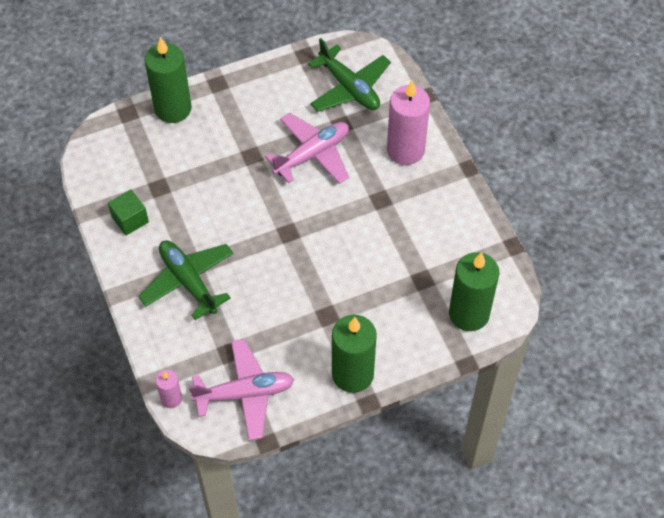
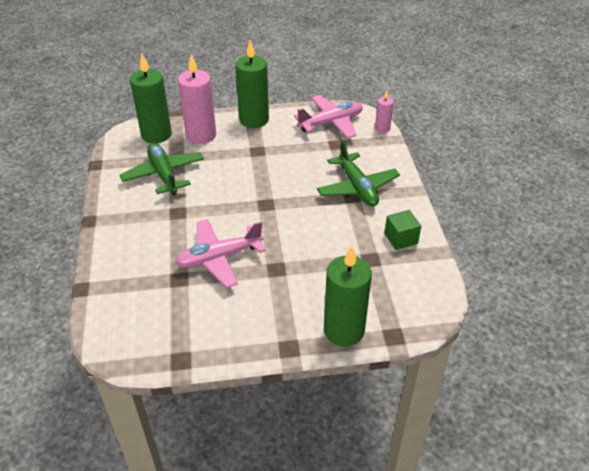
camera: 165 degrees left, 15 degrees down
pink plane [188,339,294,440] -> pink plane turned 150 degrees clockwise [294,95,363,139]
green plane [308,38,391,111] -> green plane moved to [120,143,204,196]
pink candle [387,80,430,165] -> pink candle moved to [178,54,216,144]

